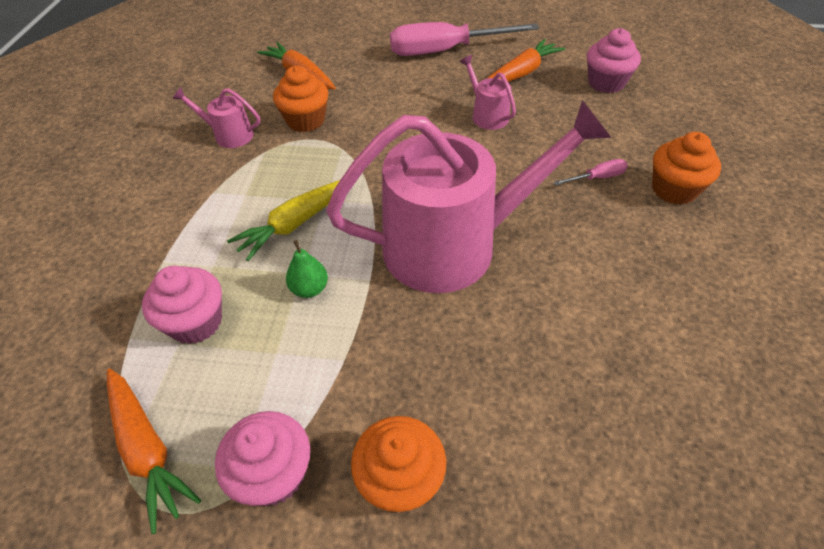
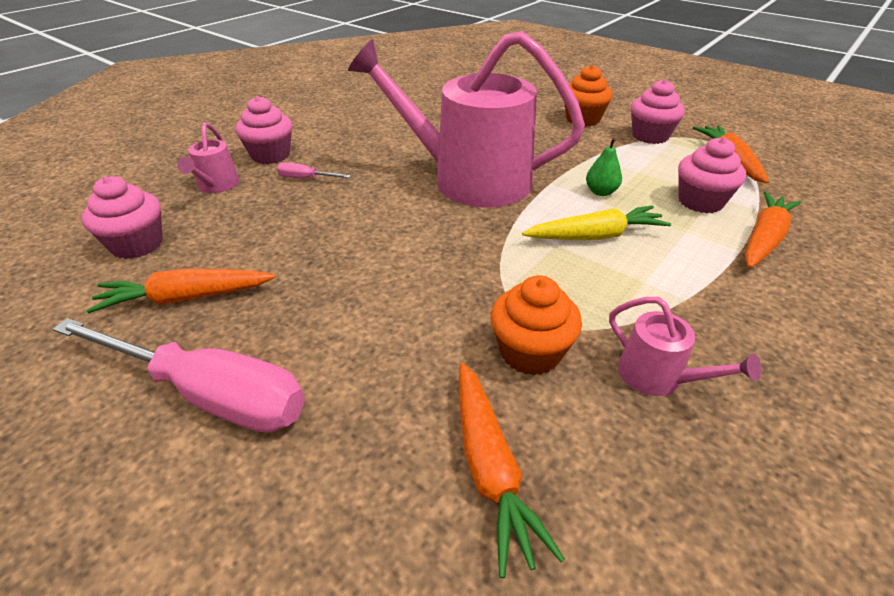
camera: 150 degrees left, 10 degrees down
pink watering can [460,55,516,130] -> pink watering can moved to [178,122,239,193]
orange cupcake [652,132,721,205] -> pink cupcake [236,96,293,164]
none -> orange carrot [745,191,802,268]

